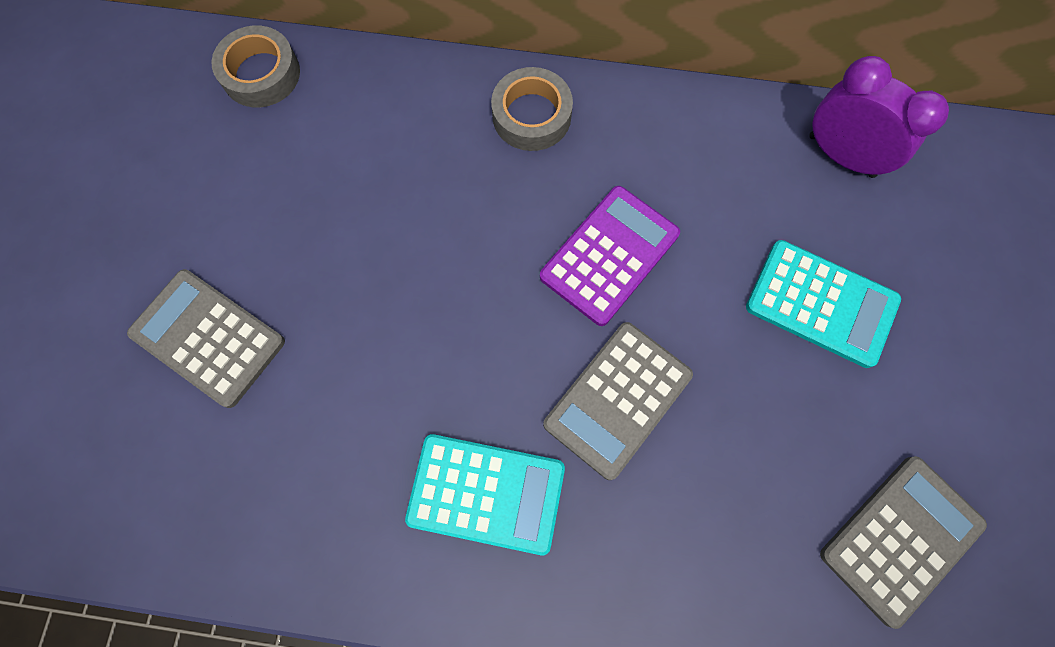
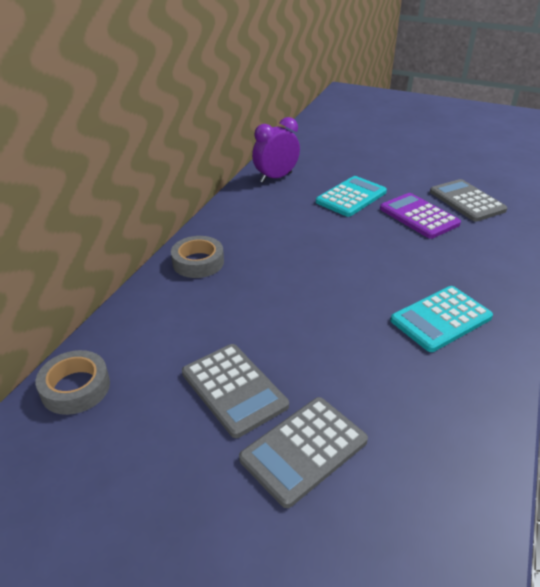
camera: 75 degrees left, 35 degrees down
turquoise calculator [405,434,565,555] -> turquoise calculator turned 150 degrees counterclockwise [390,286,493,352]
purple calculator [540,186,680,326] -> purple calculator moved to [380,193,461,239]
grey calculator [543,322,693,480] -> grey calculator moved to [182,344,289,438]

